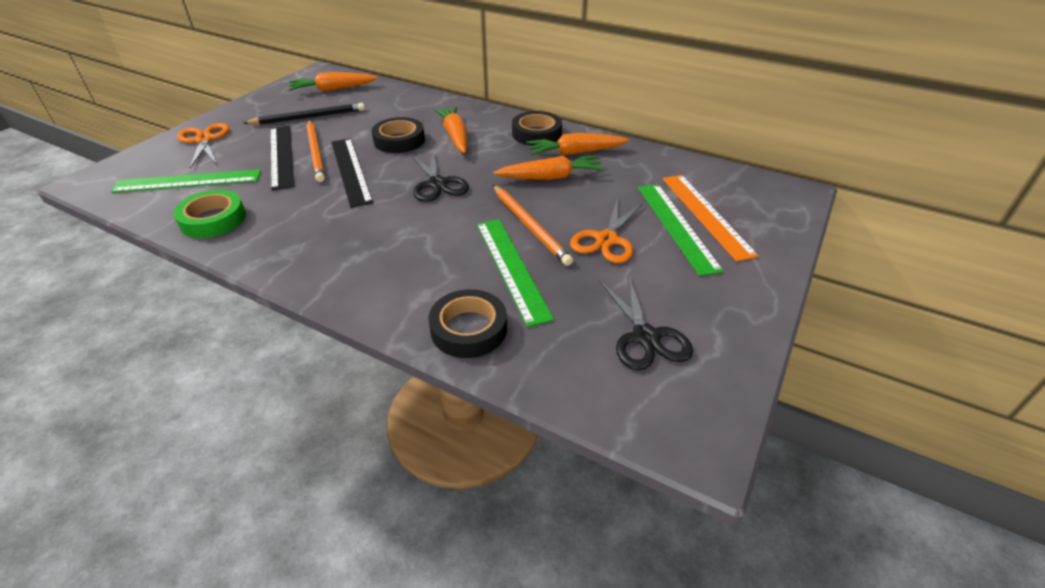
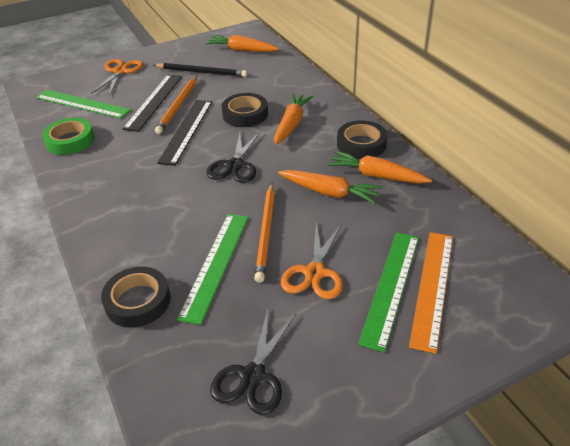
camera: 35 degrees right, 0 degrees up
orange scissors [570,198,643,263] -> orange scissors turned 45 degrees counterclockwise [281,222,343,299]

